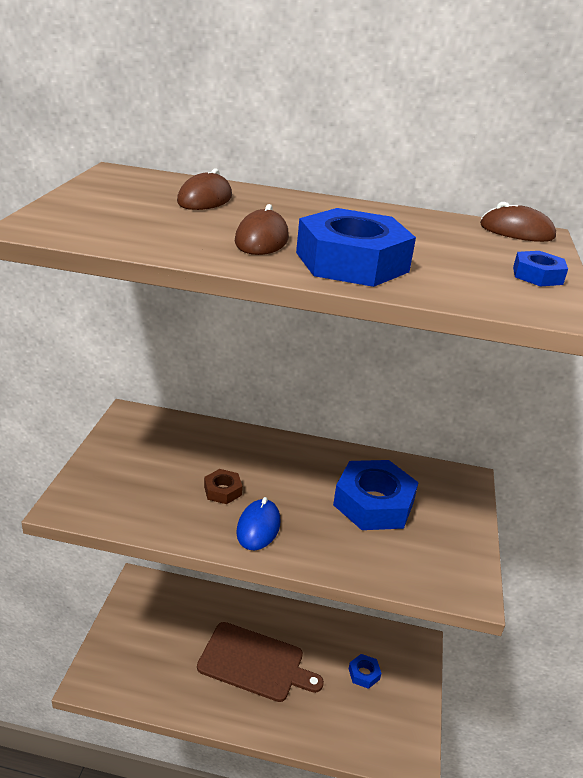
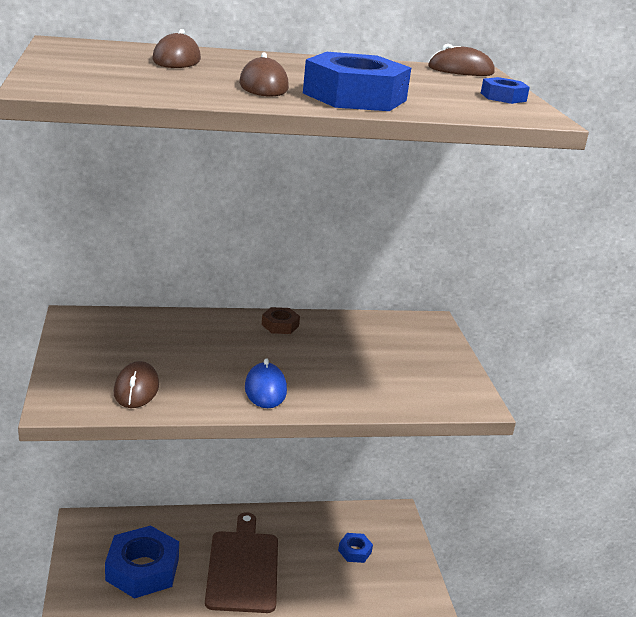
camera: 20 degrees left, 5 degrees down
brown cutting board [197,622,324,702] -> brown cutting board turned 90 degrees counterclockwise [205,512,278,613]
brown nut [204,469,242,504] -> brown nut moved to [262,307,300,334]
blue nut [333,460,419,530] -> blue nut moved to [105,525,179,599]
none -> brown mouse [114,361,159,408]

